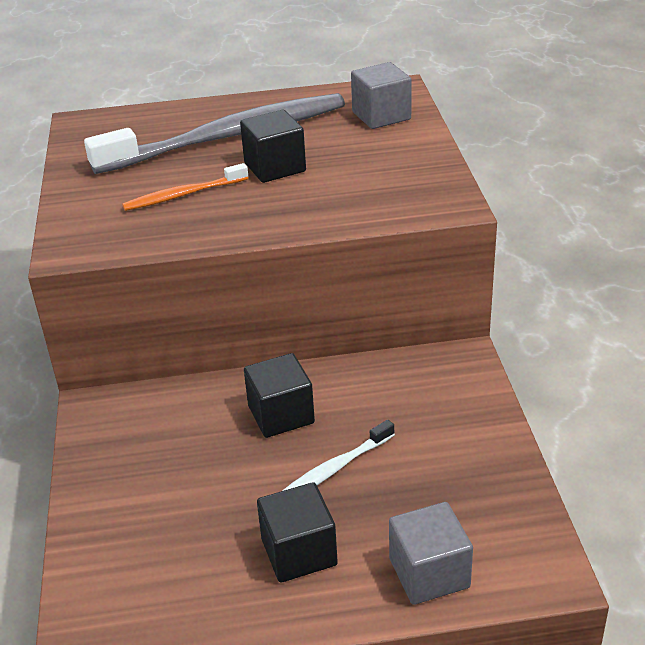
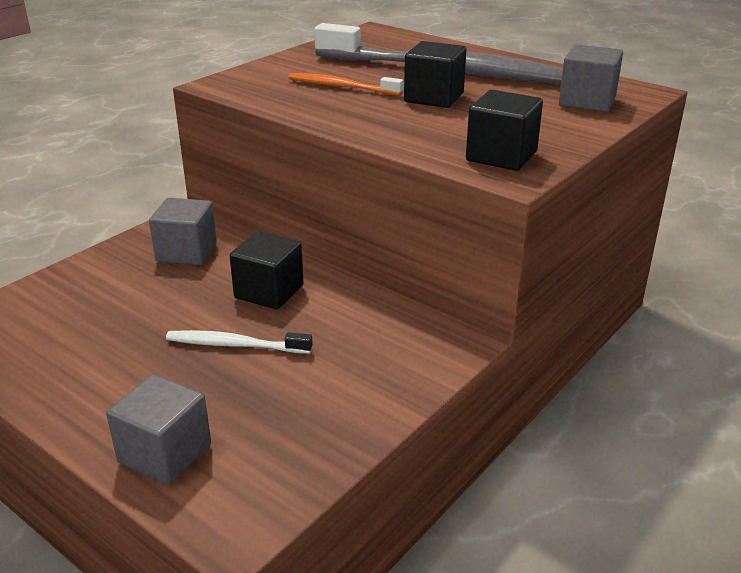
camera: 45 degrees right, 5 degrees down
black cube [257,482,338,583] -> black cube moved to [466,90,543,171]
none -> grey cube [149,198,217,265]

